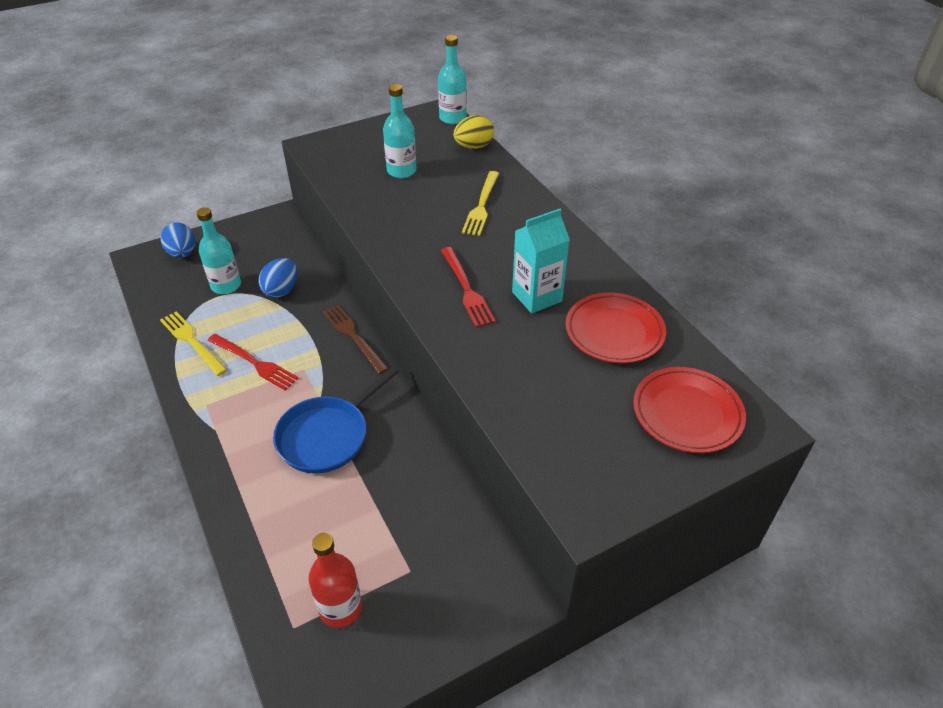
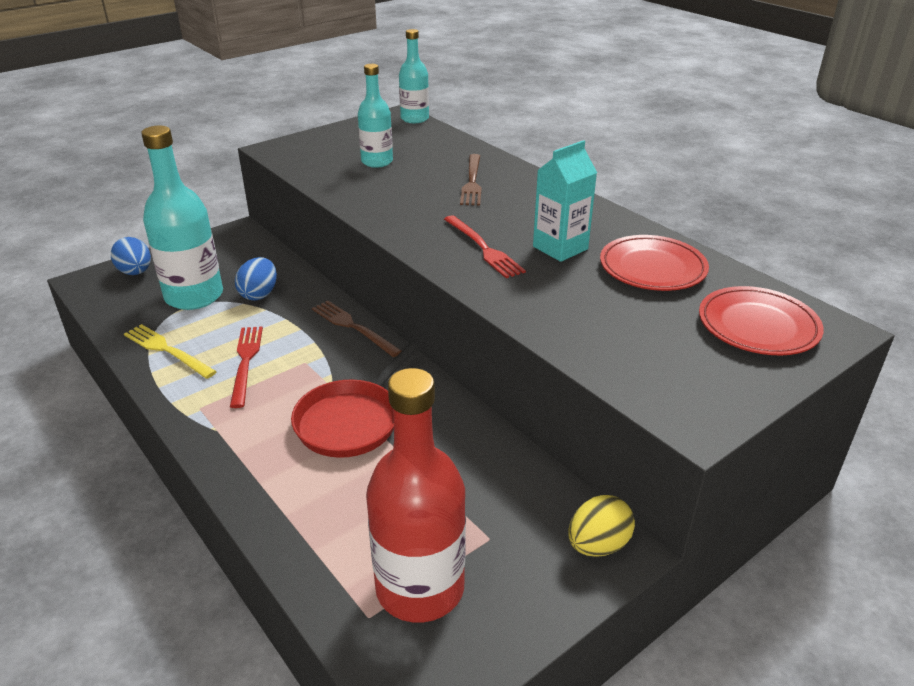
camera: 10 degrees left, 10 degrees down
turquoise bottle [196,207,241,294] -> turquoise bottle [141,126,223,310], size x1.68
red fork [207,334,299,390] -> red fork turned 120 degrees counterclockwise [230,327,263,408]
blue pan [273,366,399,474] -> red pan [291,343,418,458]
red bottle [308,533,362,628] -> red bottle [366,368,466,623], size x1.68
yellow egg [453,115,494,149] -> yellow egg moved to [568,495,635,557]
yellow fork [462,171,499,236] -> brown fork [460,154,482,205]

